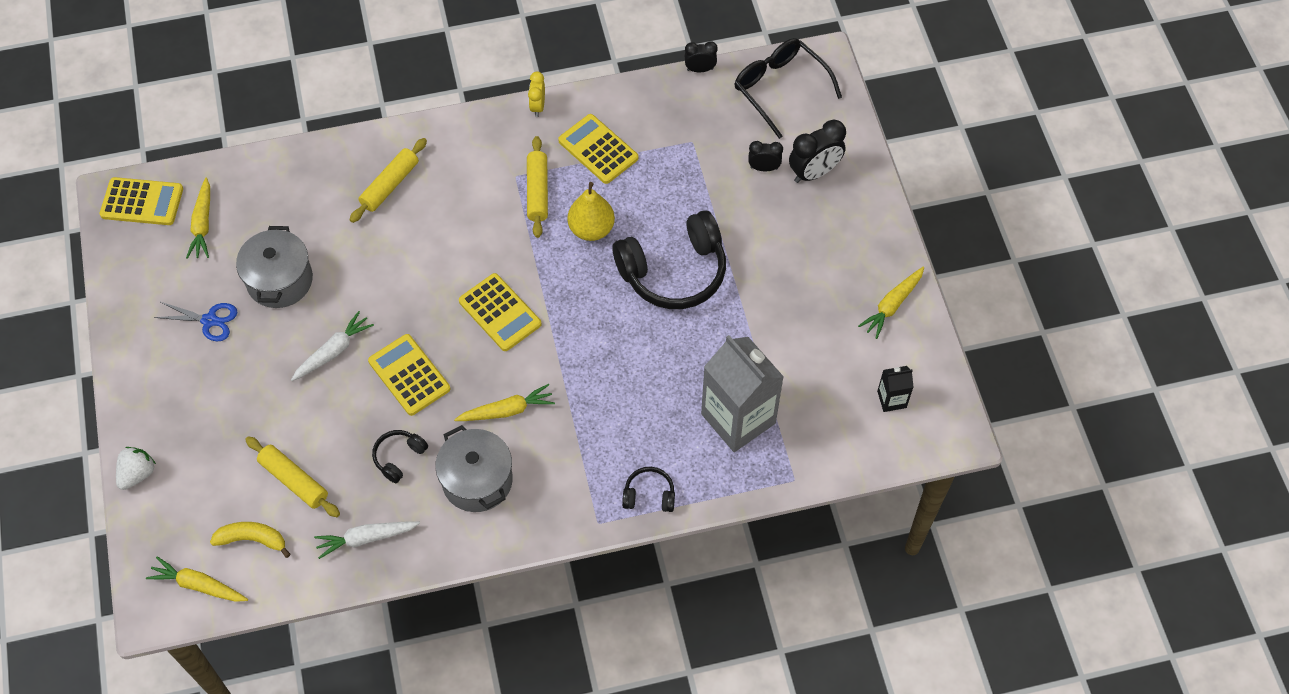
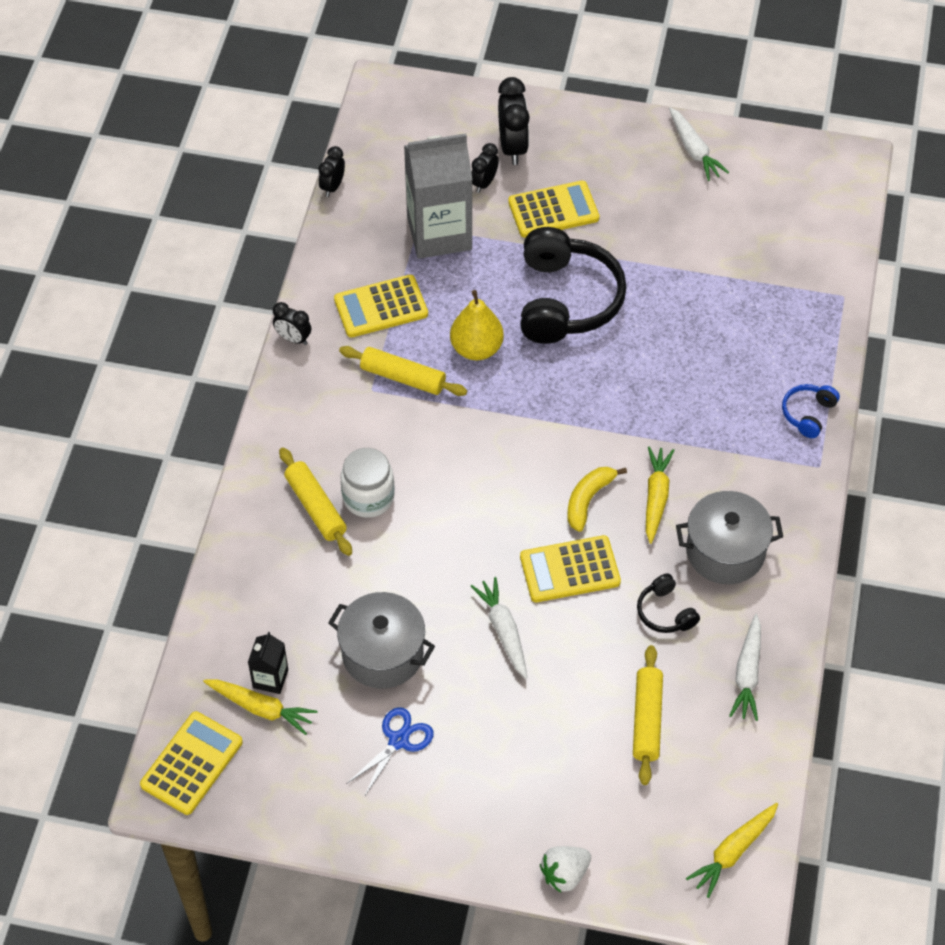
camera: 65 degrees left, 5 degrees down
white strawberry [116,447,156,490] -> white strawberry turned 90 degrees counterclockwise [540,846,591,893]
yellow banana [210,522,291,558] -> yellow banana moved to [567,467,627,532]
yellow rolling pin [245,436,340,517] -> yellow rolling pin turned 60 degrees counterclockwise [633,645,663,785]
yellow calculator [459,273,542,351] -> yellow calculator moved to [508,181,599,238]
yellow clock [528,72,545,117] -> black clock [273,302,311,345]
black headphones [622,467,675,512] -> blue headphones [782,384,840,438]
grey carton [701,335,784,452] -> grey carton moved to [404,133,473,259]
black glasses [734,38,842,139] -> none
yellow carrot [858,267,924,339] -> white carrot [669,107,729,181]
black carton [877,366,914,412] -> black carton moved to [248,632,288,694]
none -> white jar [340,448,395,518]

